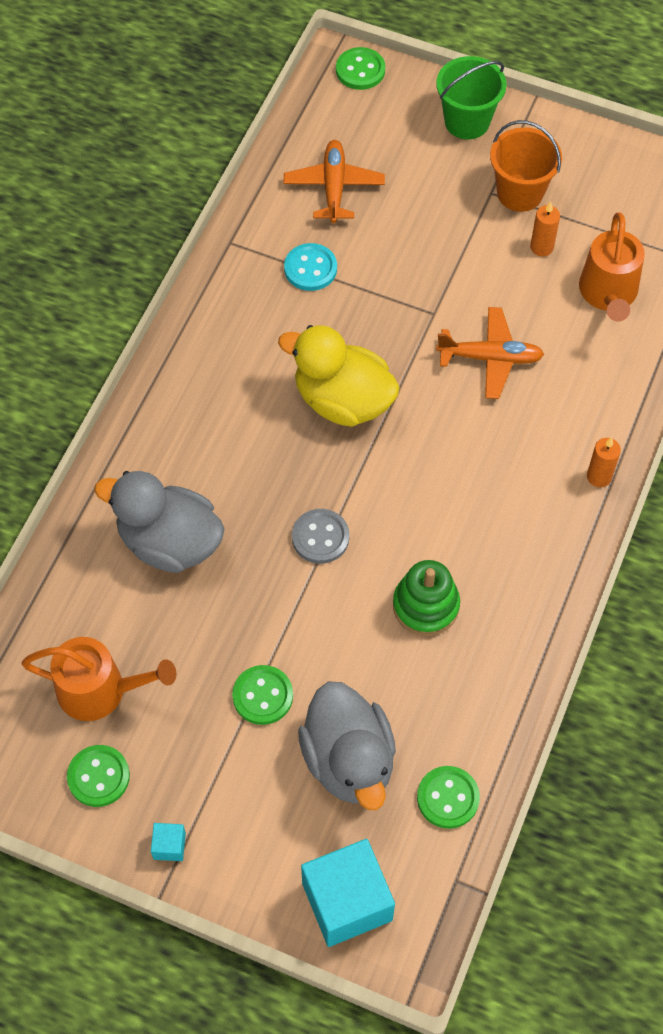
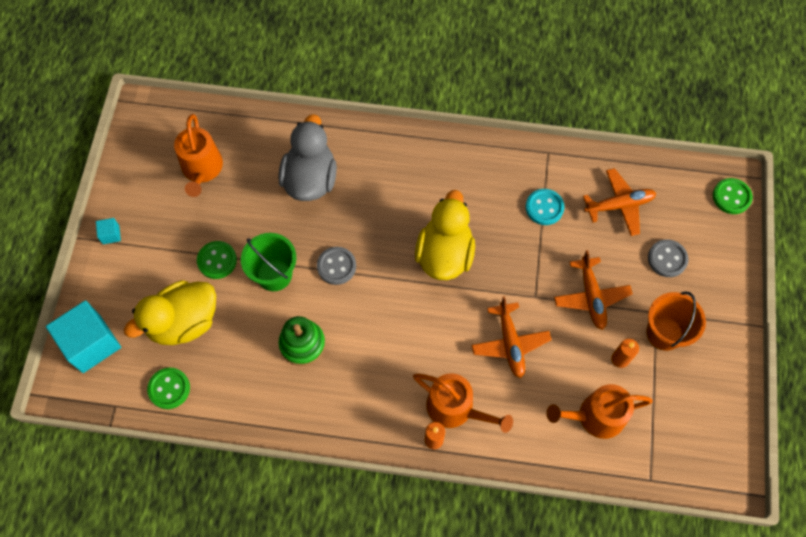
camera: 75 degrees right, 5 degrees up
green button [67,745,130,807] -> none
grey duck [298,681,396,810] -> yellow duck [124,280,216,345]
green bucket [436,56,507,139] -> green bucket moved to [241,233,296,291]
none -> orange watering can [413,373,513,433]
none -> orange plane [554,250,633,330]
none -> grey button [648,239,689,277]

